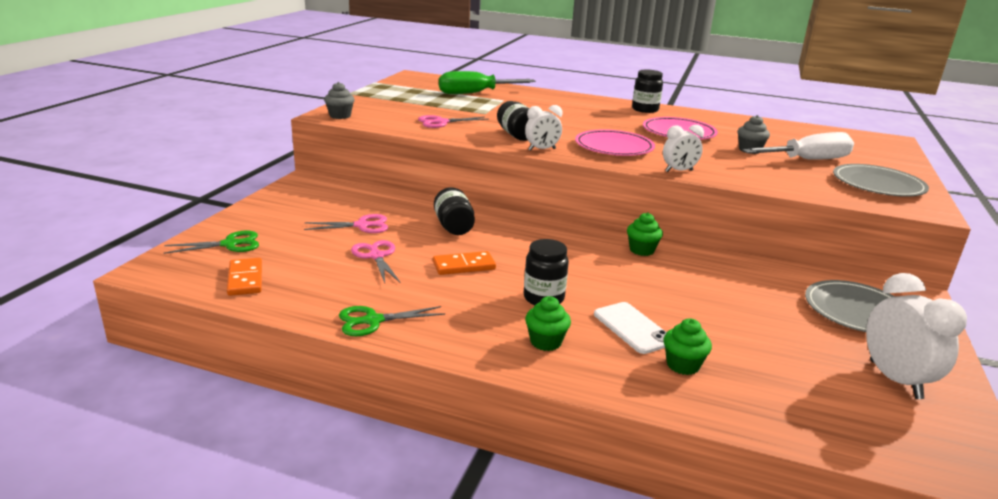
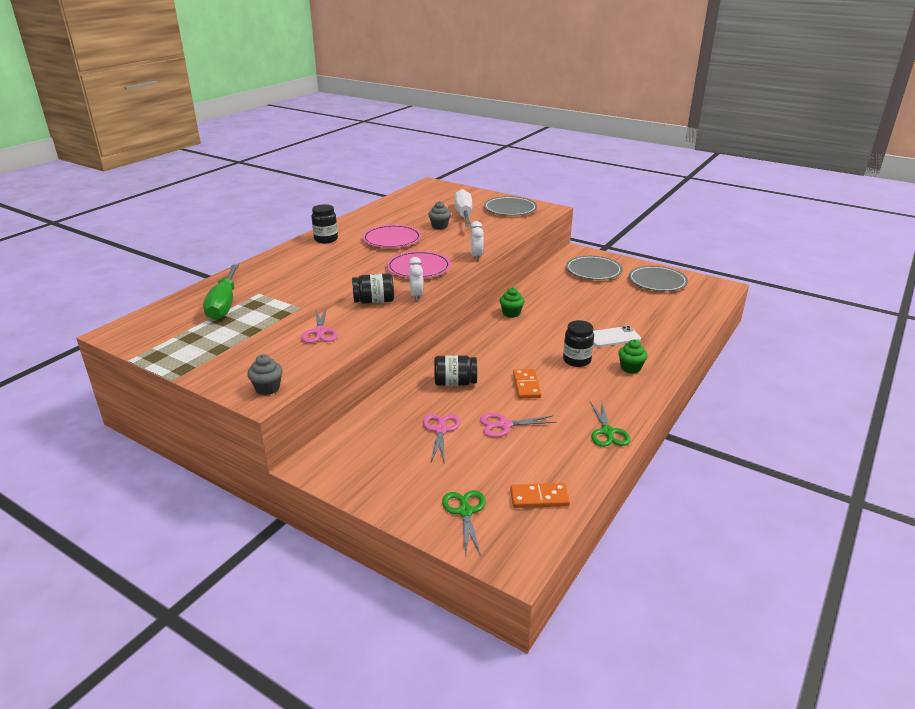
camera: 75 degrees left, 5 degrees up
green cupcake [664,318,712,375] -> none
white clock [866,273,967,399] -> grey plate [629,266,688,291]

